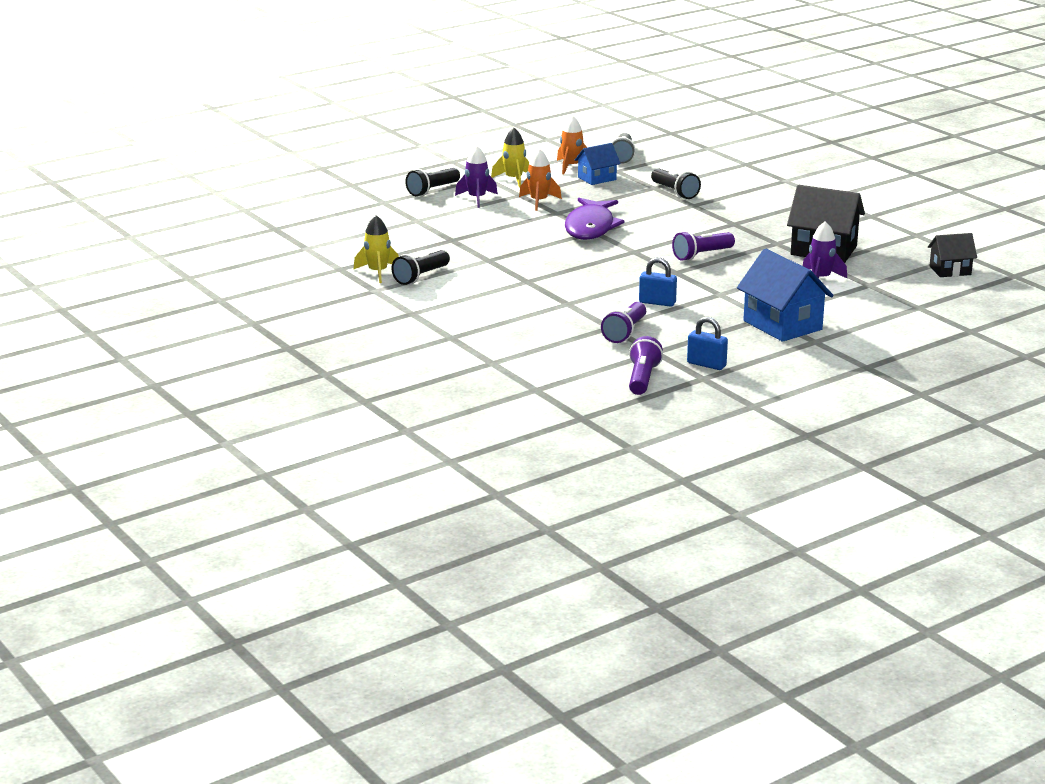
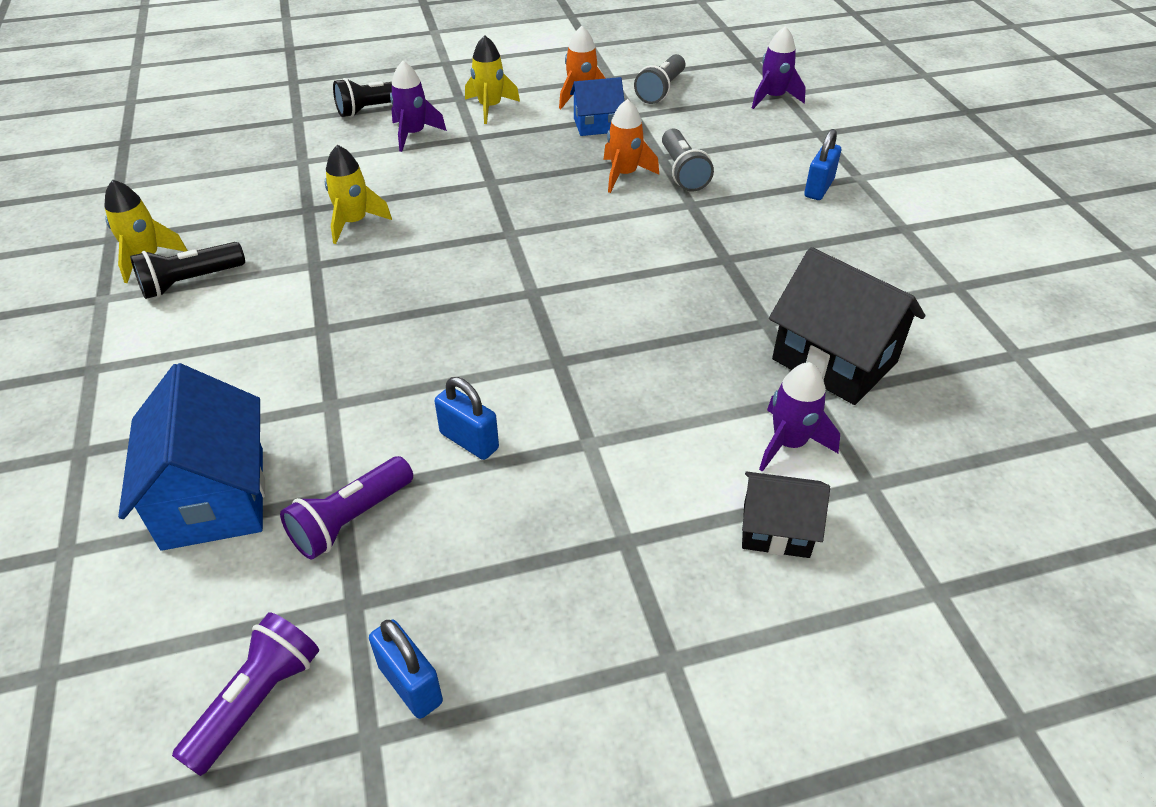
camera: 20 degrees right, 20 degrees up
orange rocket [519,148,562,211] -> orange rocket moved to [604,99,659,193]
purple fish [565,198,625,240] -> none
black flashlight [651,168,701,199] -> grey flashlight [662,128,714,192]
purple flashlight [672,231,735,261] -> none
blue house [737,249,833,342] -> blue house moved to [118,363,265,551]
black house [928,233,977,277] -> black house moved to [742,472,830,558]
none -> yellow rocket [325,145,392,244]
none -> purple rocket [752,26,806,109]
none -> blue padlock [804,129,841,200]

